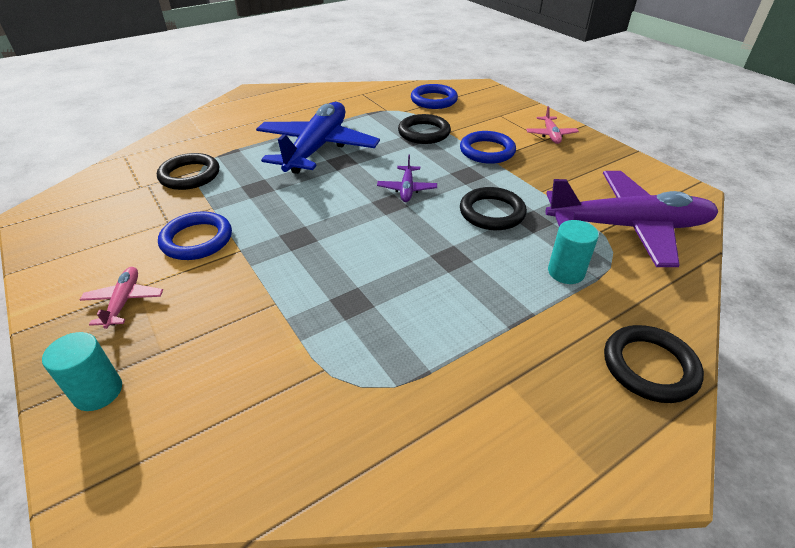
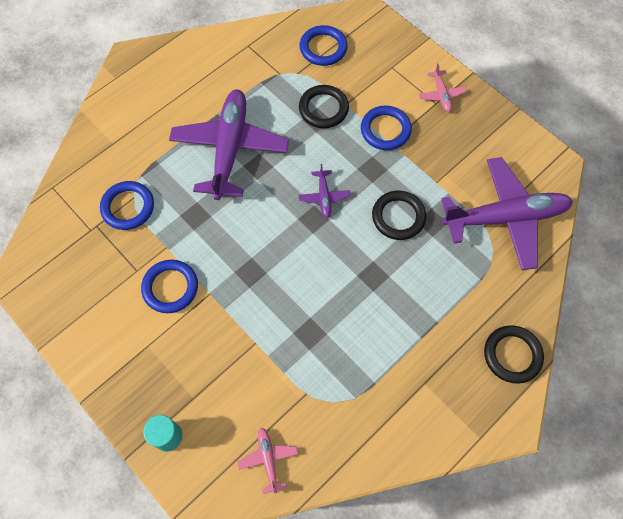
camera: 10 degrees left, 25 degrees up
pink plane [80,267,163,329] -> pink plane moved to [238,427,298,494]
black ring [157,153,219,190] -> blue ring [100,181,154,230]
blue plane [256,102,380,174] -> purple plane [169,89,289,200]
turquoise cylinder [548,220,599,284] -> none

